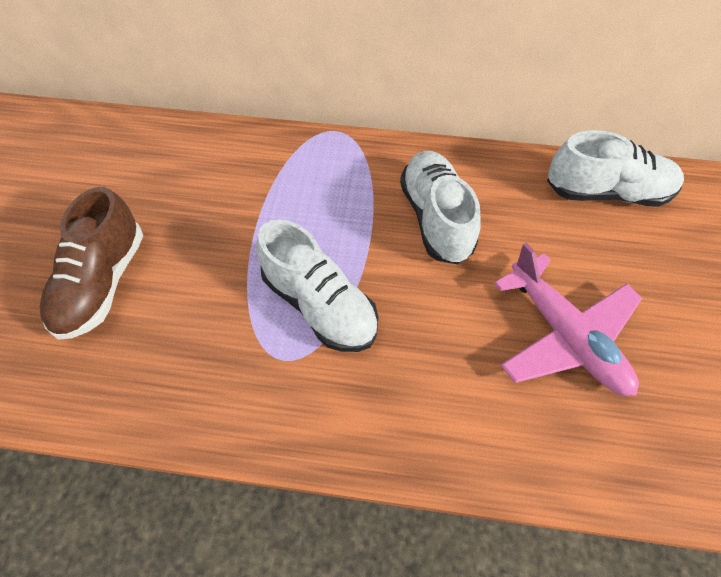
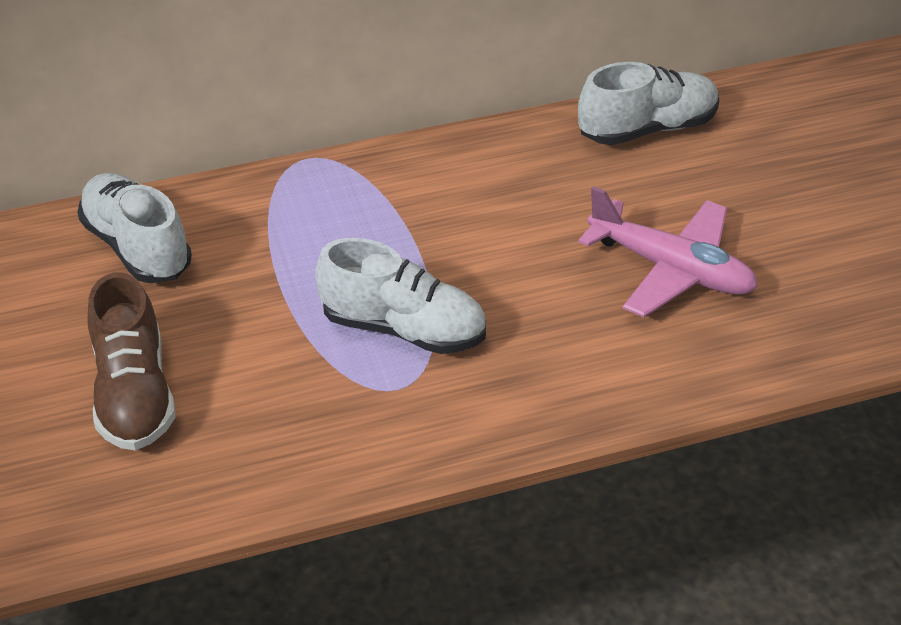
camera: 25 degrees left, 15 degrees down
white shoe [400,151,481,264] -> white shoe moved to [77,173,192,283]

